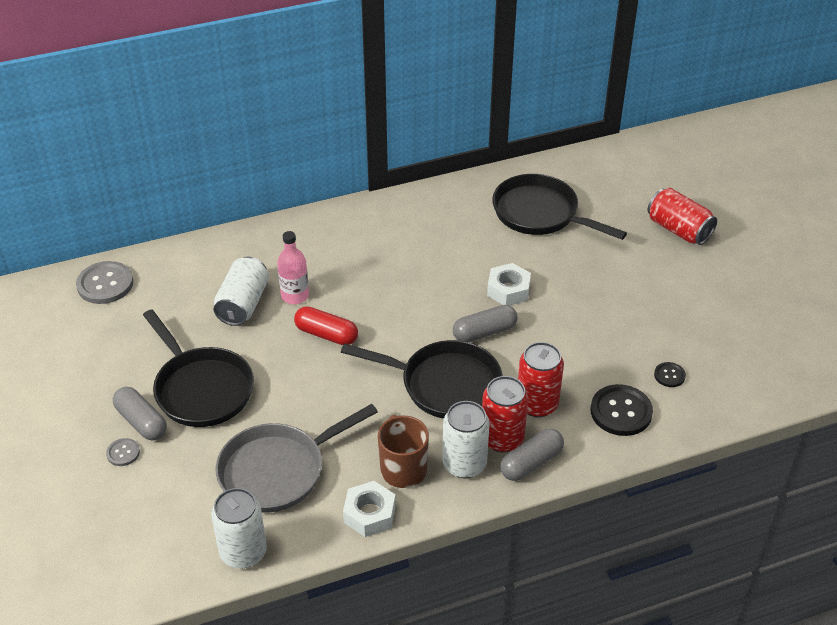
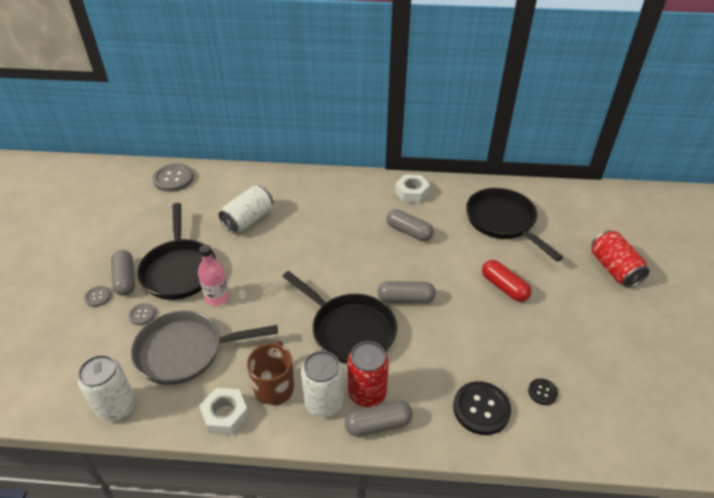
camera: 25 degrees right, 0 degrees up
pink bottle [277,231,309,304] -> pink bottle moved to [198,245,229,306]
red capsule [294,306,358,345] -> red capsule moved to [482,260,531,302]
white nut [487,263,531,306] -> white nut moved to [395,174,430,203]
red can [518,342,564,417] -> none
none -> grey button [128,303,156,325]
none -> grey capsule [386,209,434,241]

